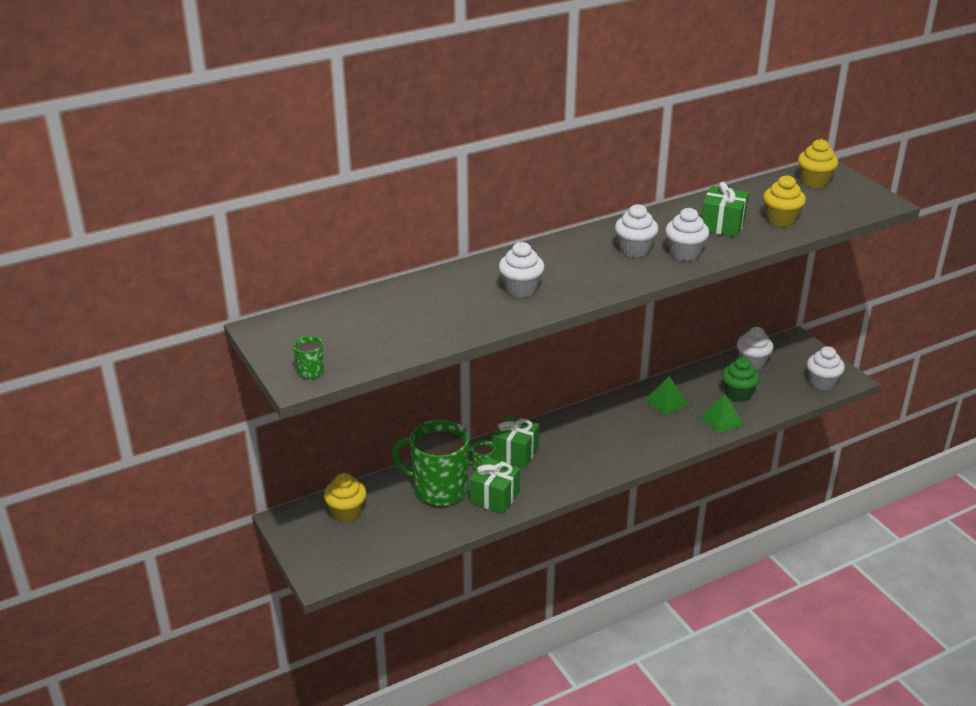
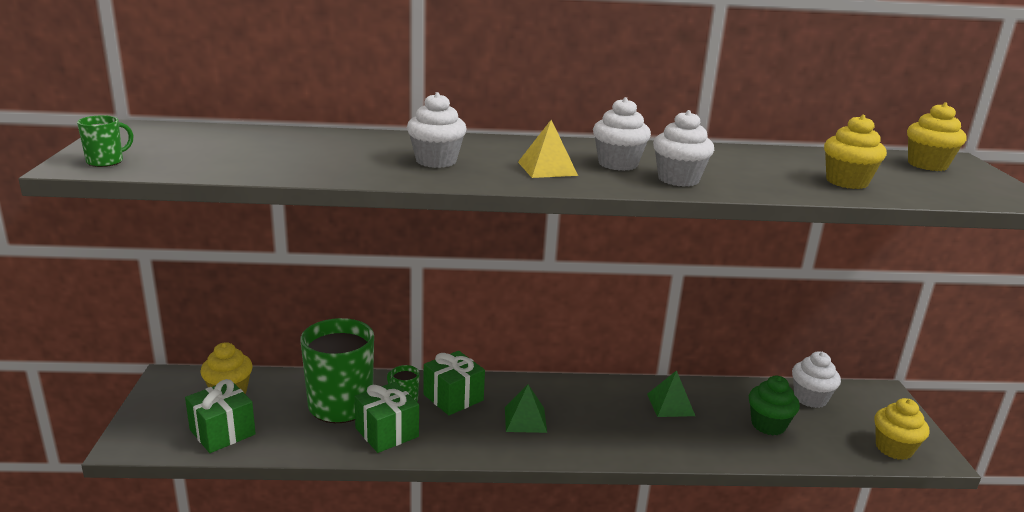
camera: 25 degrees right, 10 degrees down
green pyramid [700,394,744,434] -> green pyramid moved to [505,384,547,433]
green gift [701,182,749,237] -> green gift moved to [185,379,256,453]
white cupcake [807,346,845,391] -> yellow cupcake [874,398,930,460]
none -> yellow pyramid [518,120,578,178]

